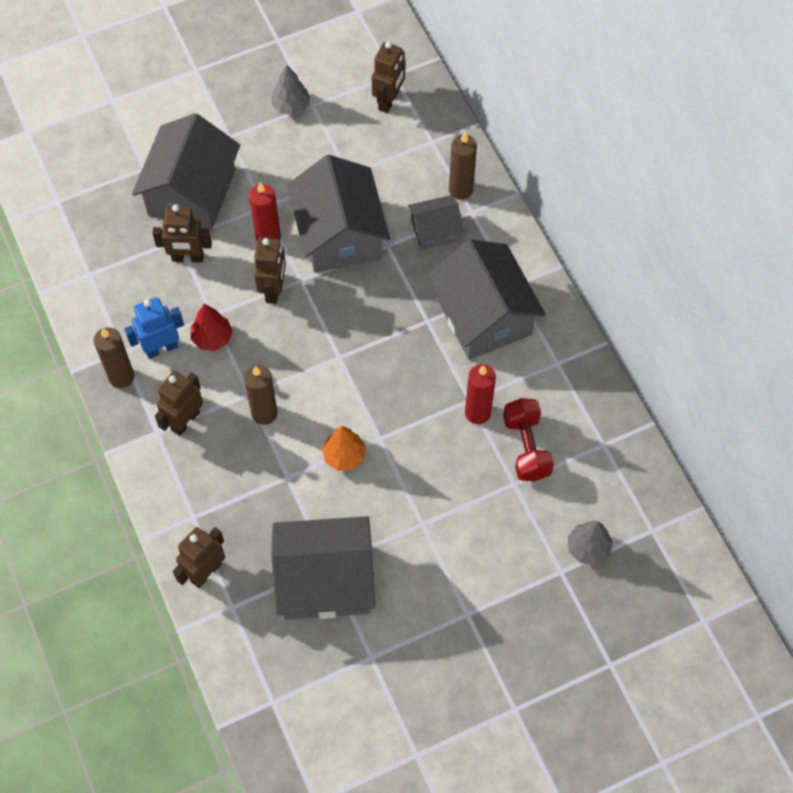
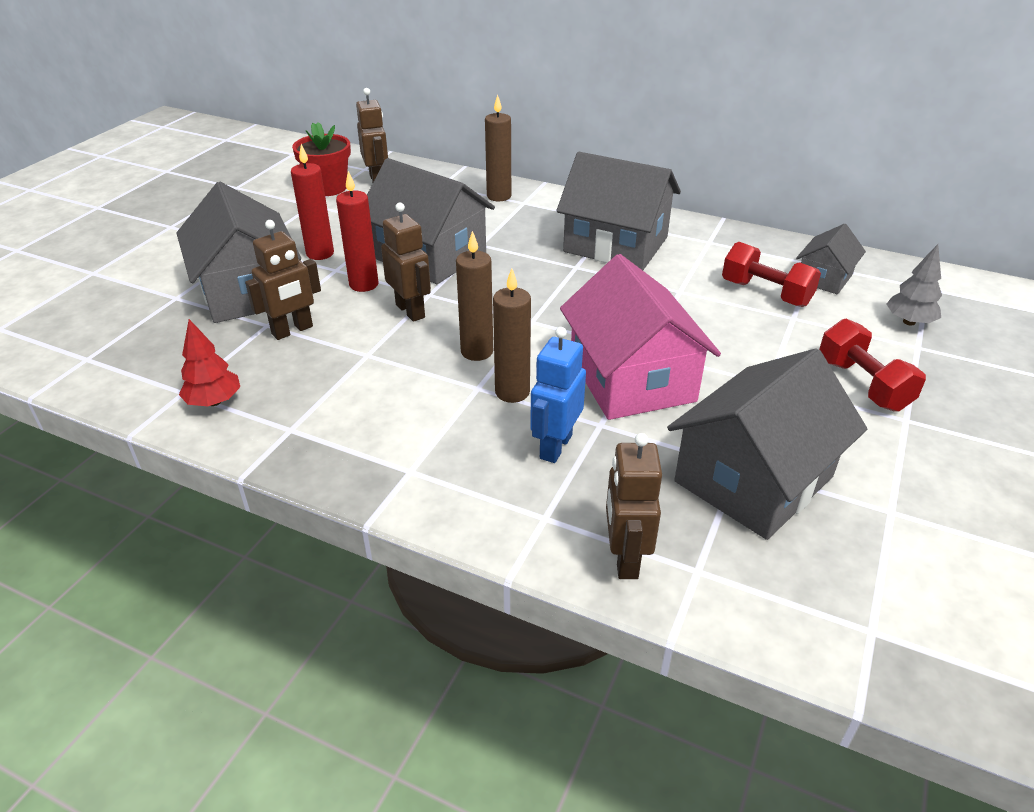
camera: 40 degrees left, 25 degrees down
brown candle [93,327,134,388] -> brown candle moved to [456,231,493,361]
blue robot [124,297,184,359] -> blue robot moved to [530,327,586,463]
brown robot [155,371,203,436] -> none
red tree [191,304,233,351] -> red tree moved to [179,319,240,406]
grey tree [271,65,311,115] -> none
orange tree [322,426,366,471] -> pink house [560,254,721,420]
grey house [408,195,463,250] -> grey house moved to [796,224,866,294]
red candle [465,364,496,424] -> red candle moved to [291,144,334,260]
none -> red flower pot [292,122,351,196]
none -> red dumbbell [819,319,926,412]

